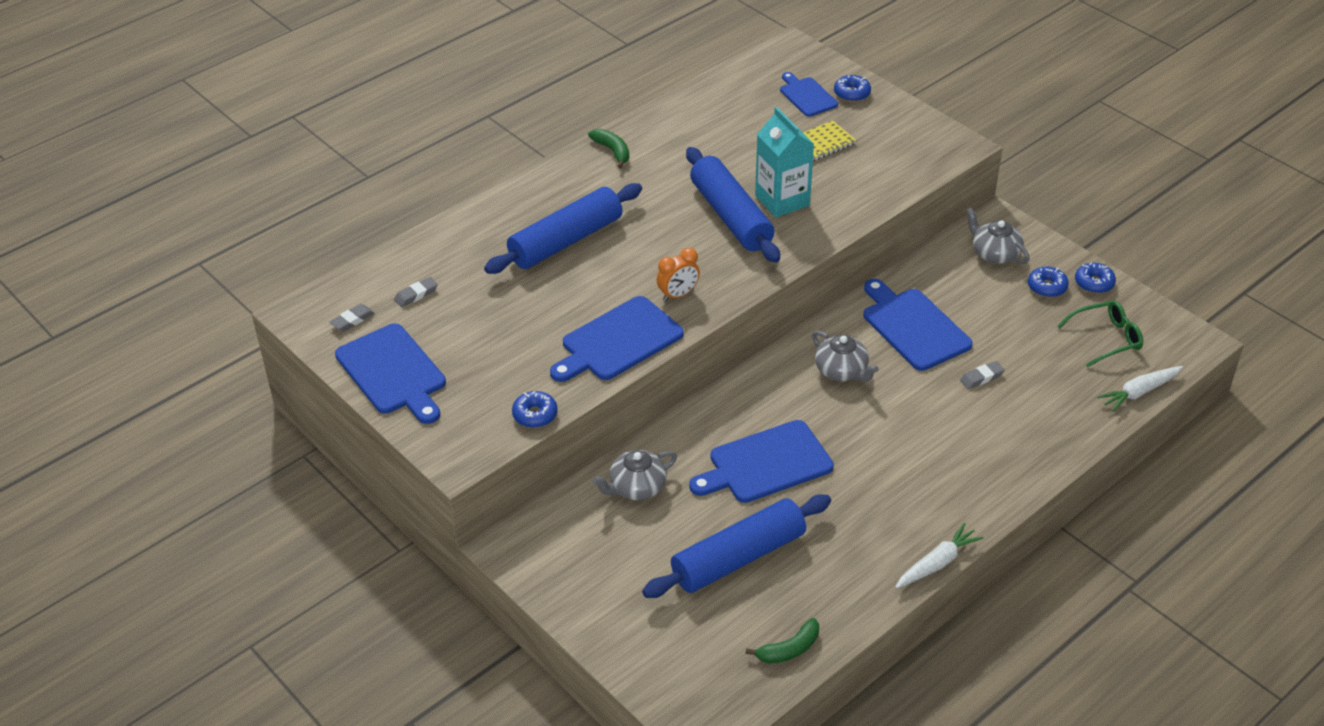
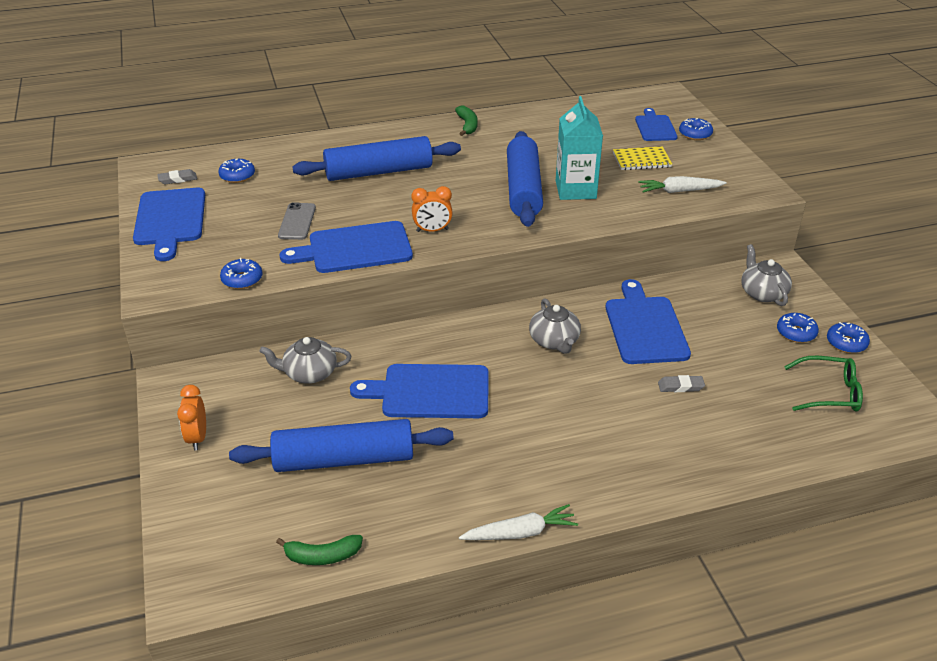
camera: 25 degrees right, 5 degrees down
grey eraser [394,277,438,307] -> blue donut [218,158,255,183]
white carrot [1097,366,1183,412] -> white carrot moved to [638,176,727,193]
none -> orange clock [177,385,206,450]
none -> grey phone [278,203,316,240]

